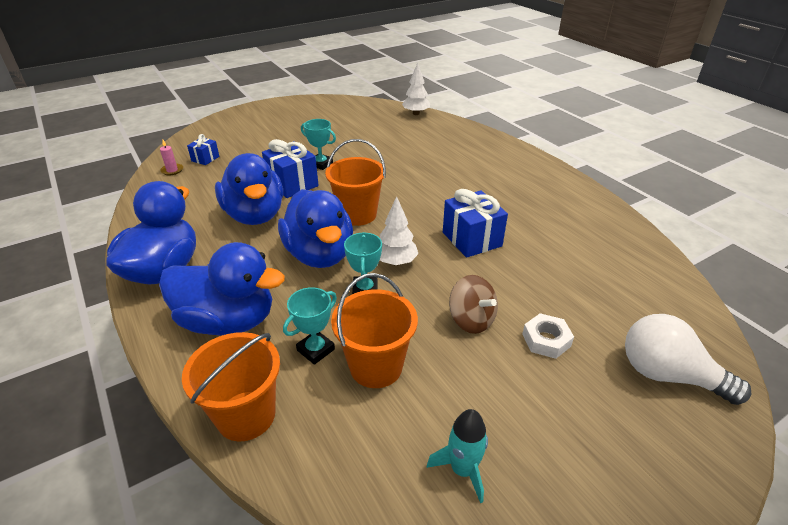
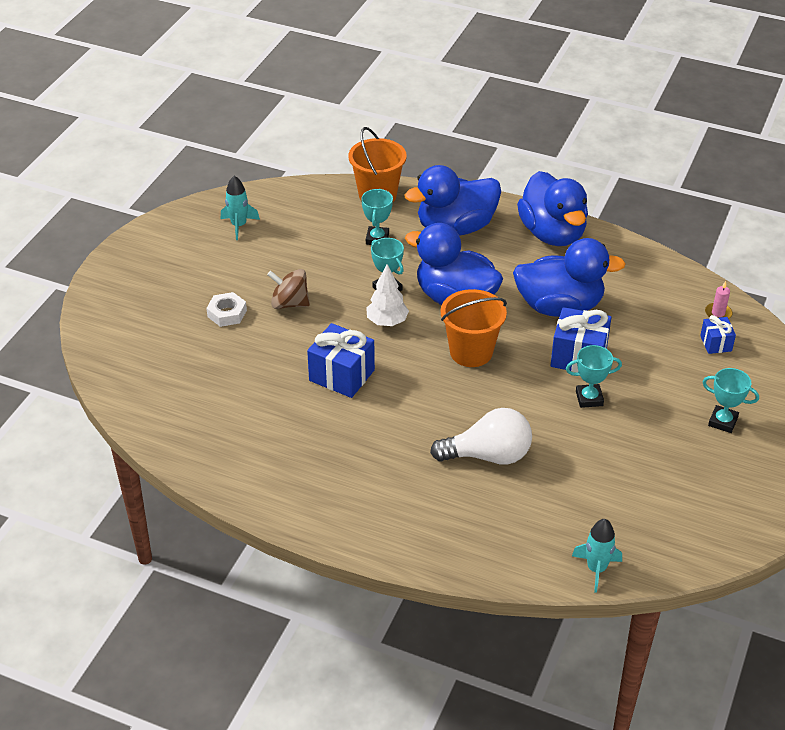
camera: 145 degrees right, 5 degrees up
blue duck [215,153,283,225] -> blue duck turned 150 degrees clockwise [513,238,626,317]
orange bucket [331,273,418,388] -> none
white tree [402,63,430,115] -> turquoise rocket [572,519,622,593]
white light bulb [625,314,752,405] -> white light bulb moved to [430,408,532,465]
none -> turquoise trophy [703,368,759,433]

